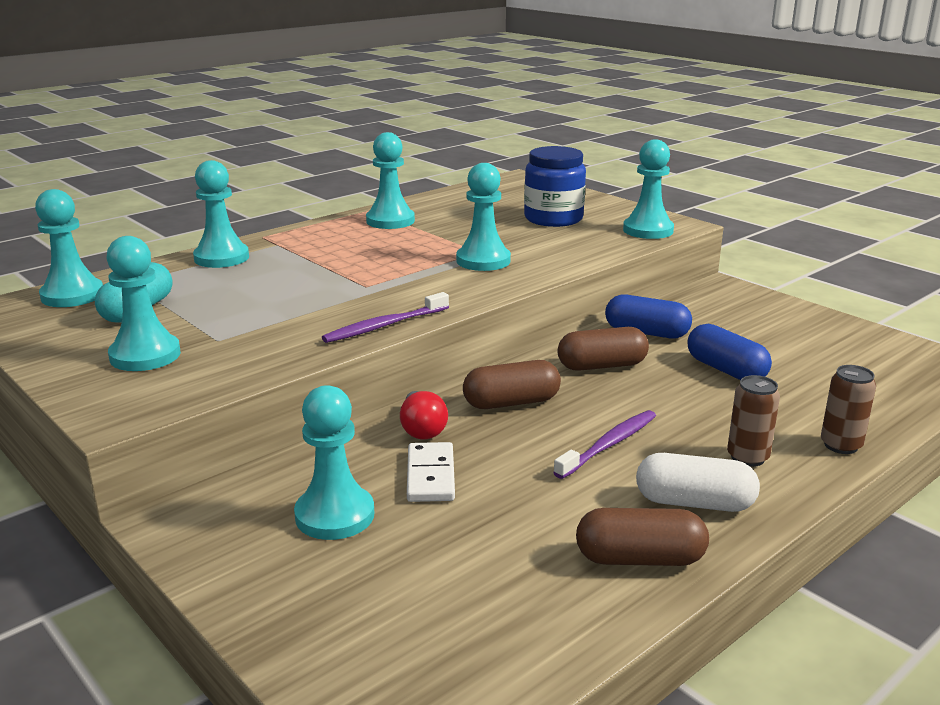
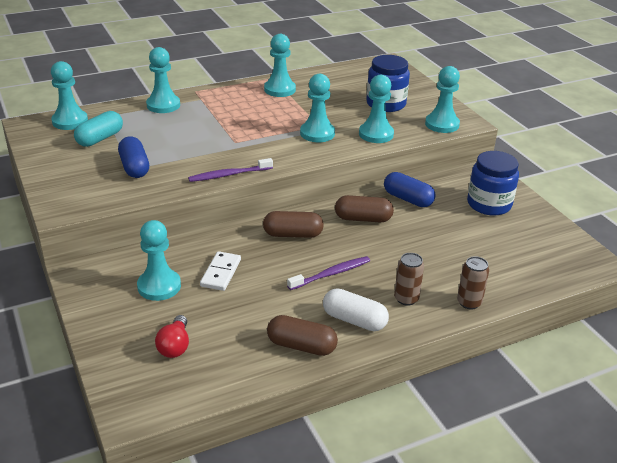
camera: 15 degrees right, 10 degrees up
turquoise pawn [106,236,181,371] -> turquoise pawn moved to [359,74,394,143]
red light bulb [400,391,448,439] -> red light bulb moved to [155,315,189,358]
blue capsule [688,324,772,380] -> blue capsule moved to [118,137,149,178]
none -> blue jar [467,151,519,216]

